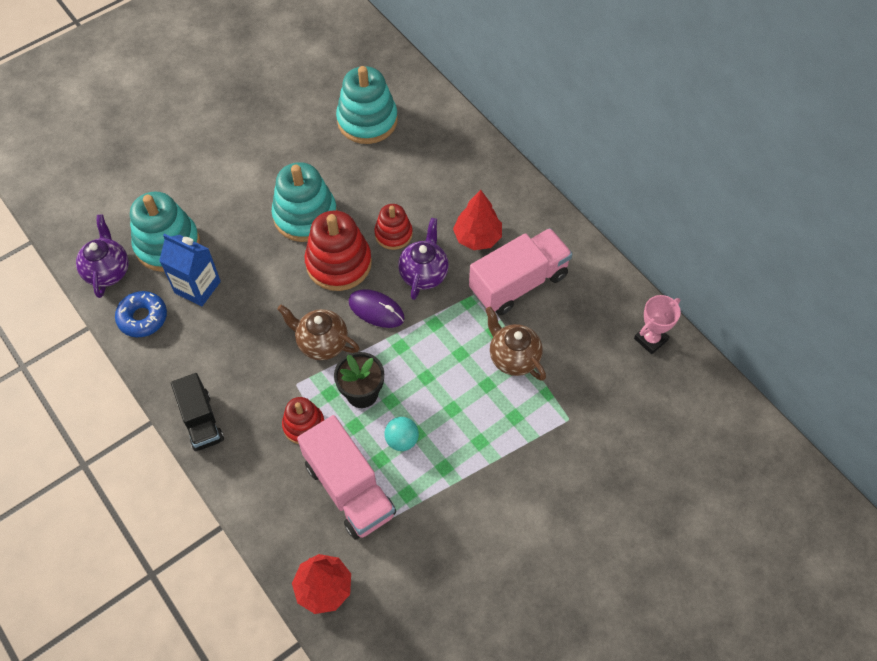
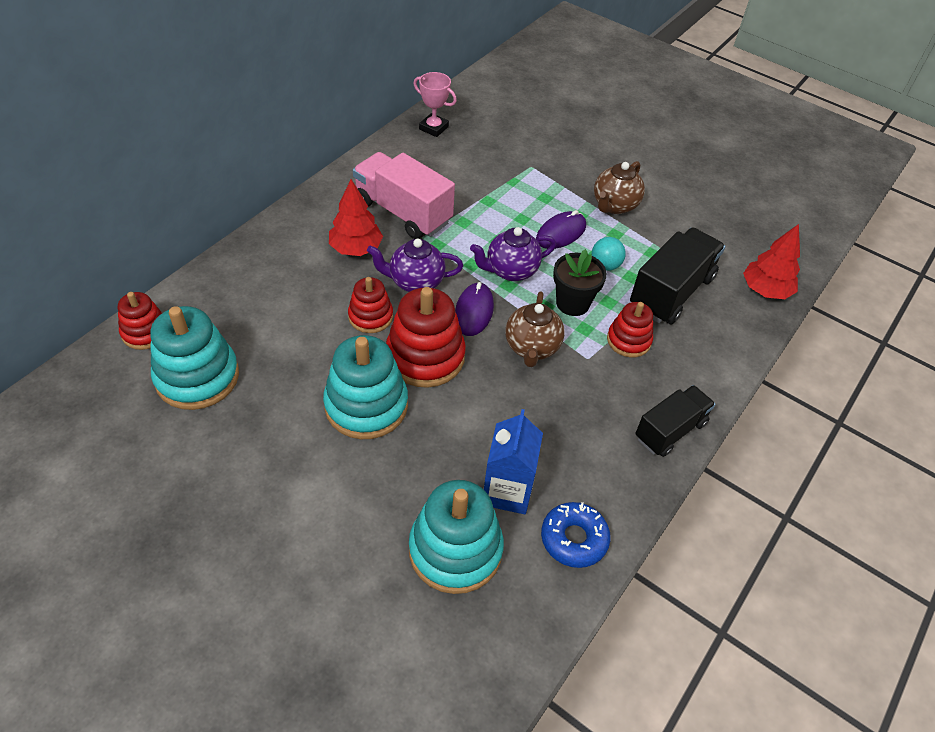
camera: 110 degrees left, 10 degrees down
purple teapot [76,215,129,298] -> purple teapot moved to [470,227,556,281]
pink truck [297,415,396,540] -> black truck [630,227,725,325]
brown teapot [485,306,546,381] -> brown teapot moved to [594,161,645,214]
none -> red stacking toy [118,292,162,350]
none -> purple mouse [536,210,586,249]

